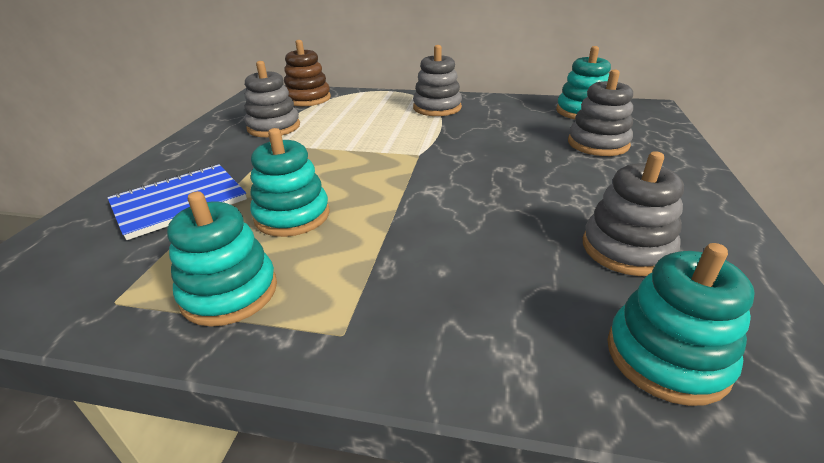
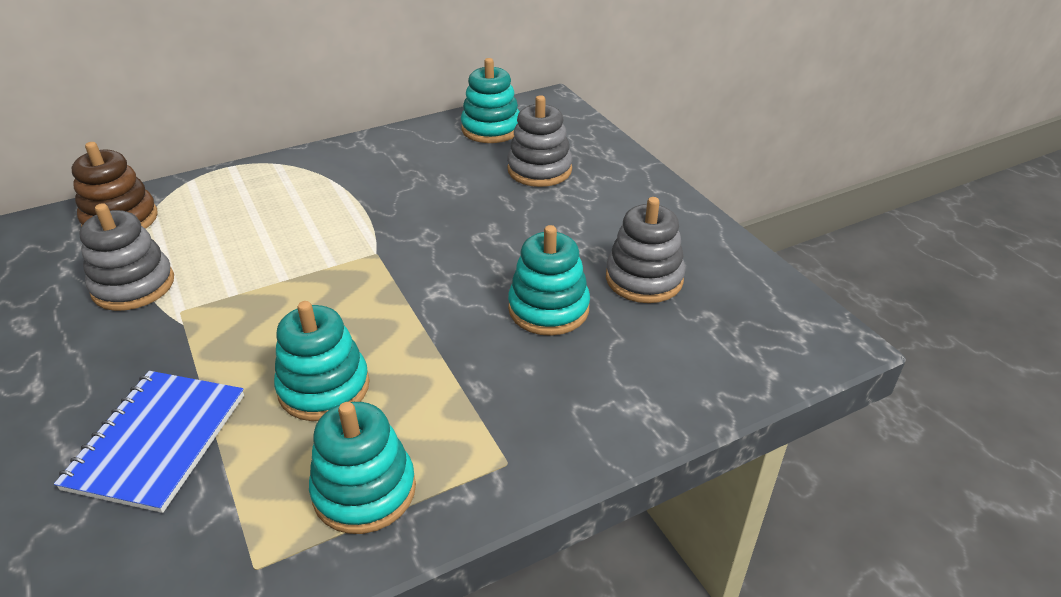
camera: 40 degrees left, 5 degrees up
grey stacking toy [413,45,462,116] -> none
turquoise stacking toy [607,243,755,406] -> turquoise stacking toy moved to [508,225,590,336]

